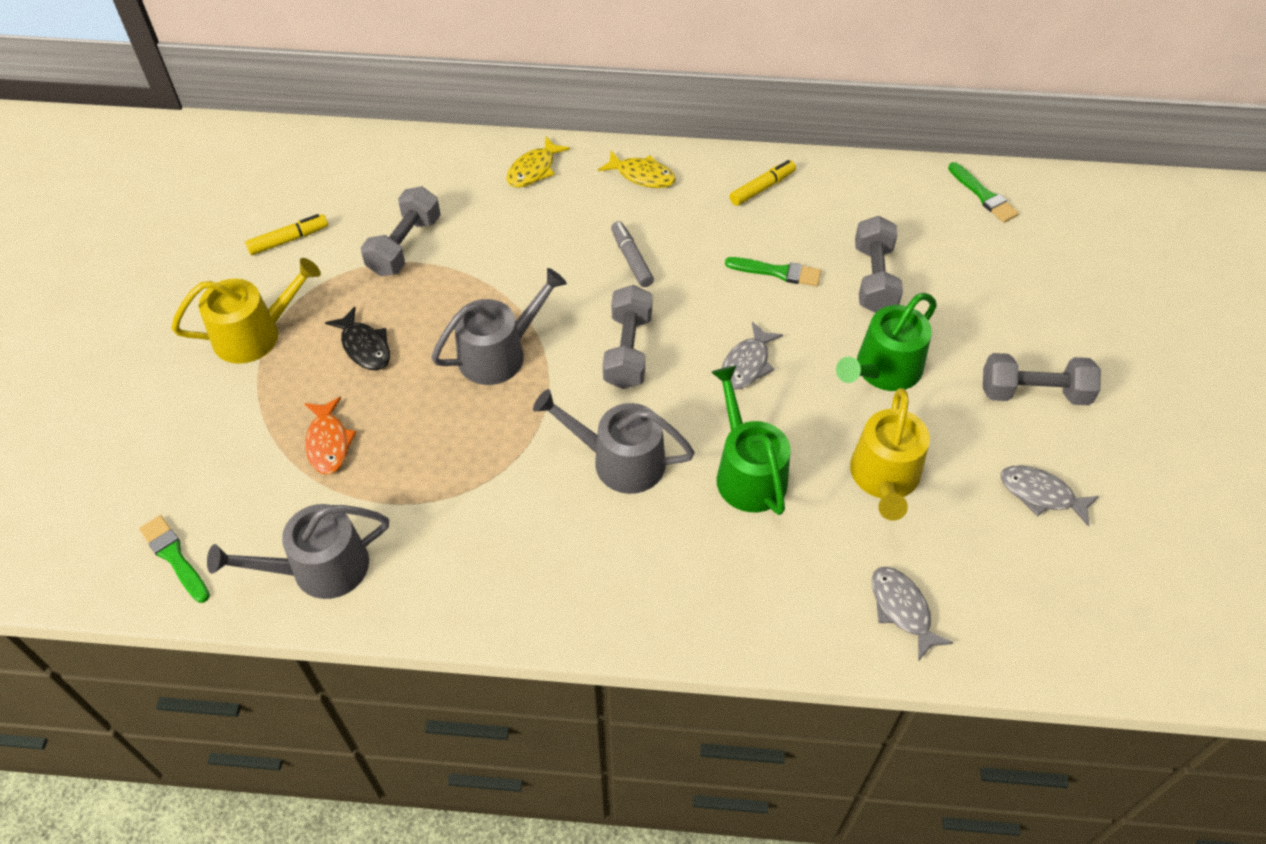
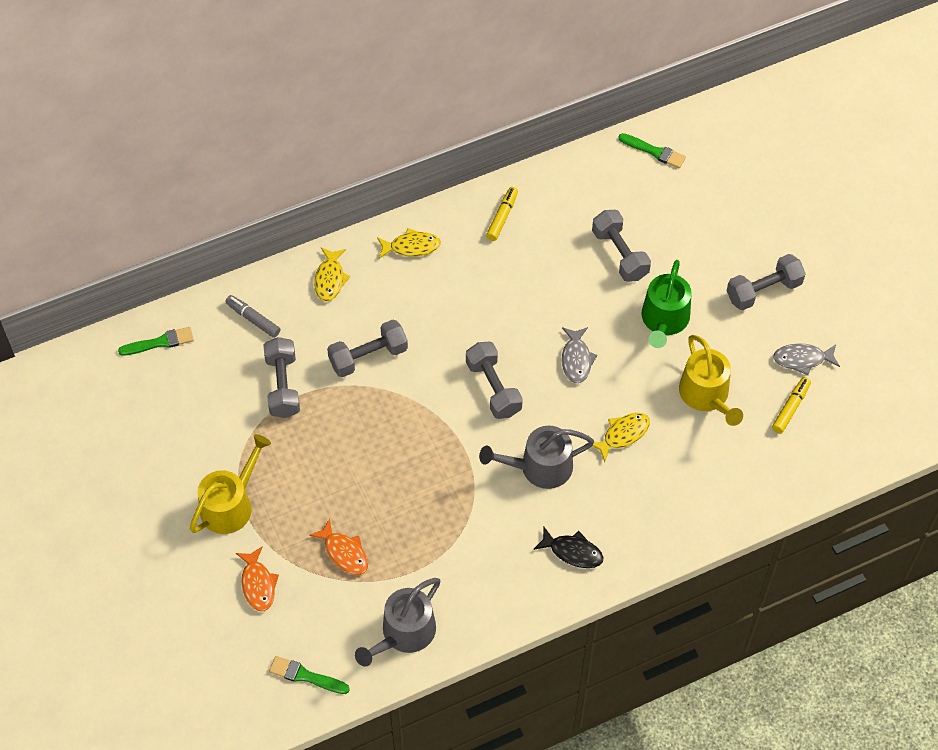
camera: 30 degrees left, 5 degrees up
yellow marker [245,214,328,255] -> yellow marker moved to [772,377,811,433]
black fish [325,307,390,370] -> black fish moved to [533,527,603,568]
grey watering can [431,268,567,385] -> none
grey marker [611,221,654,287] -> grey marker moved to [225,295,281,338]
green watering can [711,366,790,515] -> yellow fish [592,413,650,462]
green brush [725,257,821,287] -> green brush moved to [118,327,194,356]
grey fish [872,567,953,660] -> none
none -> orange fish [236,546,279,611]
none -> grey dumbbell [327,319,408,377]

